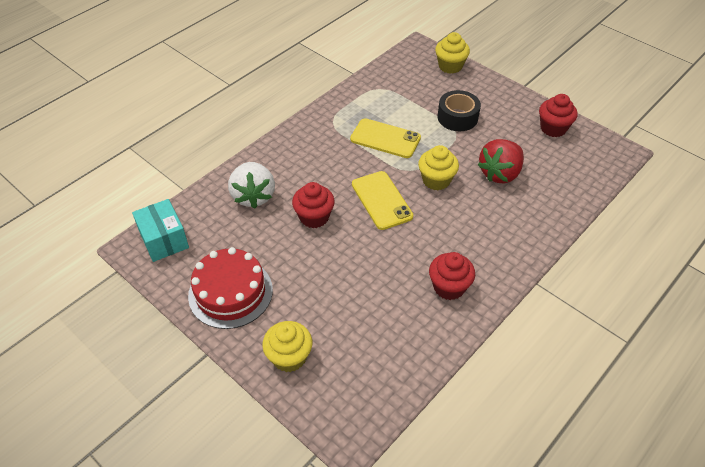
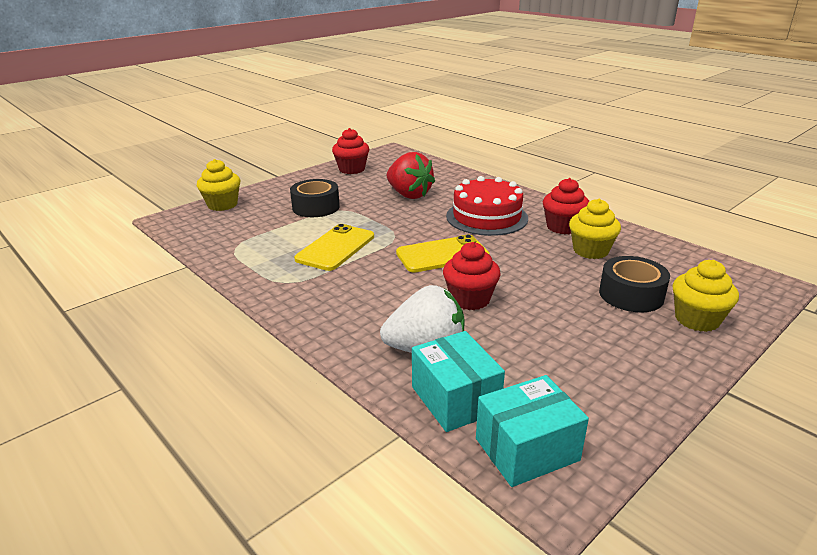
camera: 85 degrees left, 20 degrees down
red cake [188,247,273,329] -> red cake moved to [446,176,528,236]
yellow cupcake [418,145,459,191] -> yellow cupcake moved to [569,199,621,259]
none -> turquoise box [412,331,505,432]
none -> black tape [599,256,670,312]

